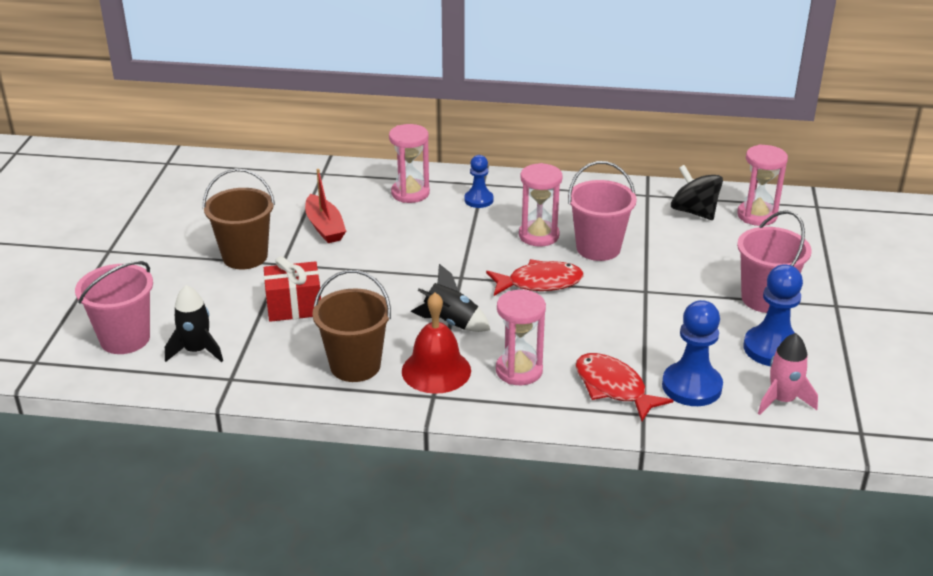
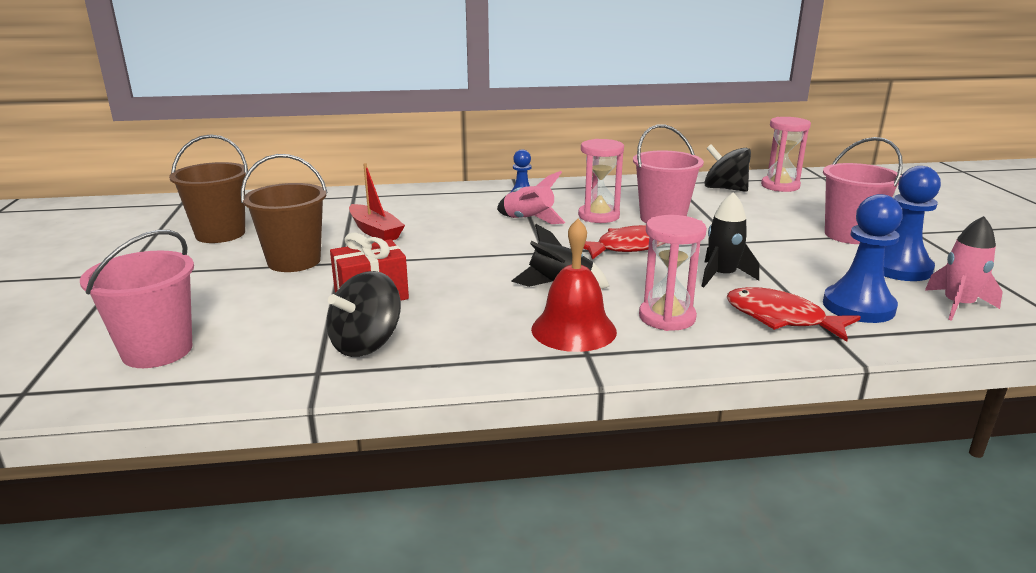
camera: 15 degrees left, 10 degrees down
black rocket [165,285,223,362] -> black rocket moved to [701,192,759,287]
brown bucket [312,270,391,382] -> brown bucket moved to [169,134,248,243]
pink hourglass [389,124,430,203] -> none
none -> black spinning top [327,271,401,357]
none -> pink rocket [497,171,566,224]

